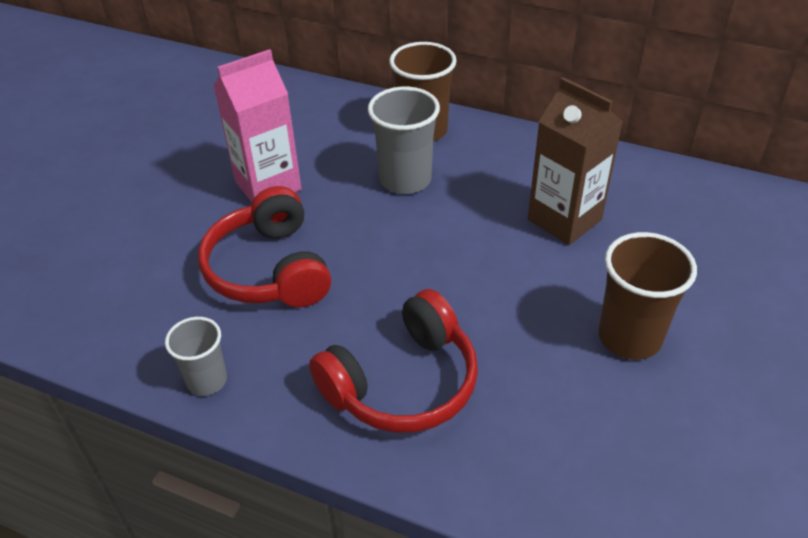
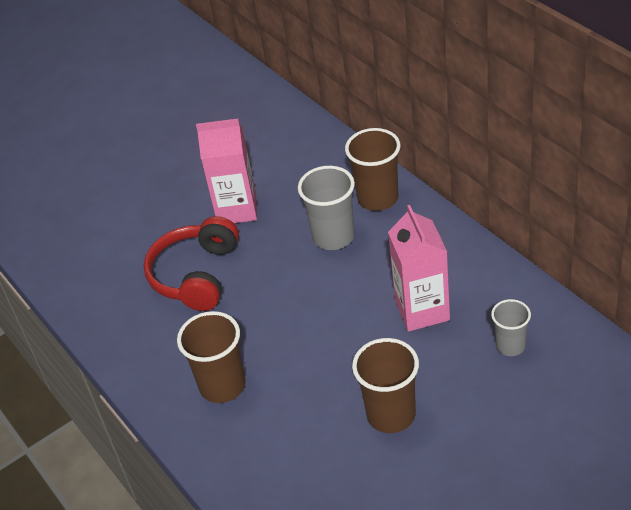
camera: 35 degrees right, 0 degrees up
grey cup [165,317,227,396] -> grey cup moved to [491,299,531,356]
red headphones [309,289,478,433] -> brown cup [177,311,245,403]
brown carton [528,77,623,245] -> pink carton [388,205,450,332]

